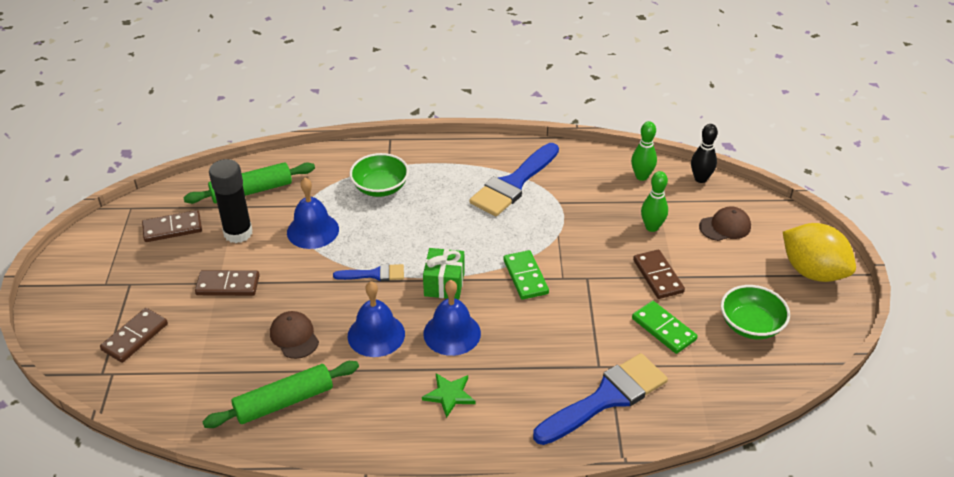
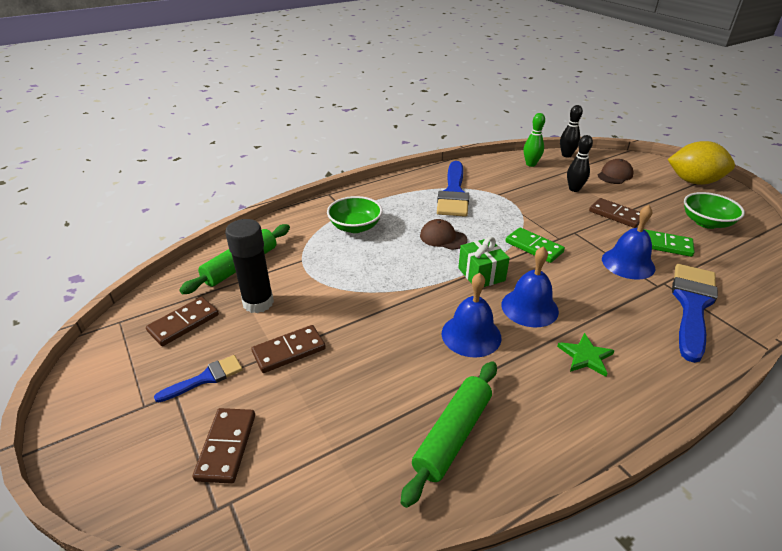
camera: 30 degrees left, 5 degrees down
brown cap [270,311,319,359] -> brown cap moved to [420,219,467,250]
blue bell [287,178,339,249] -> blue bell moved to [602,205,655,280]
blue brush [333,264,404,281] -> blue brush moved to [154,355,243,402]
green bowling pin [641,171,668,232] -> black bowling pin [567,135,593,192]

